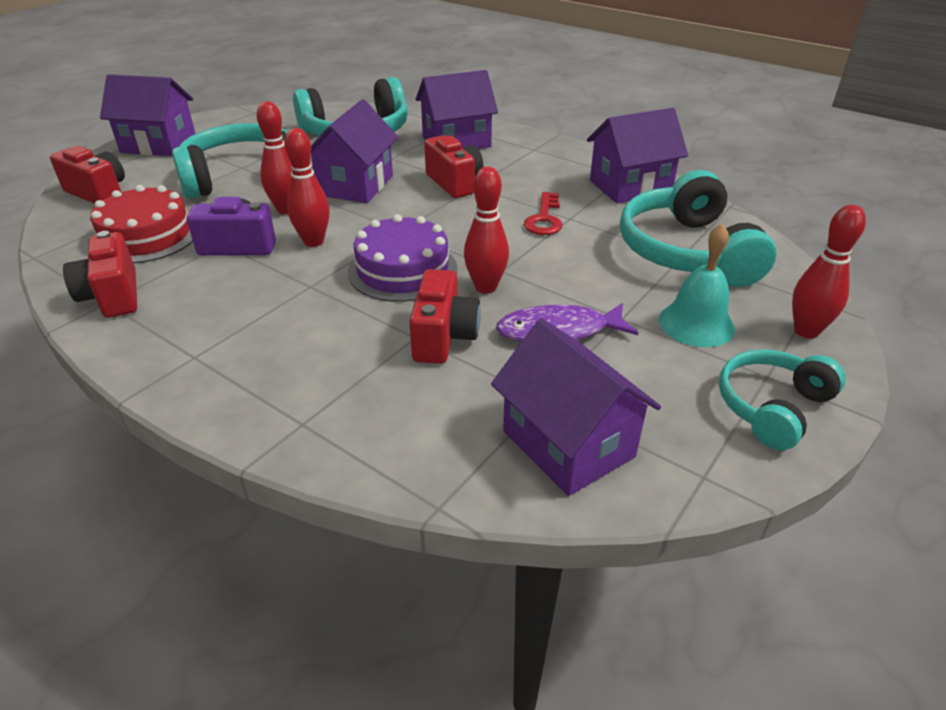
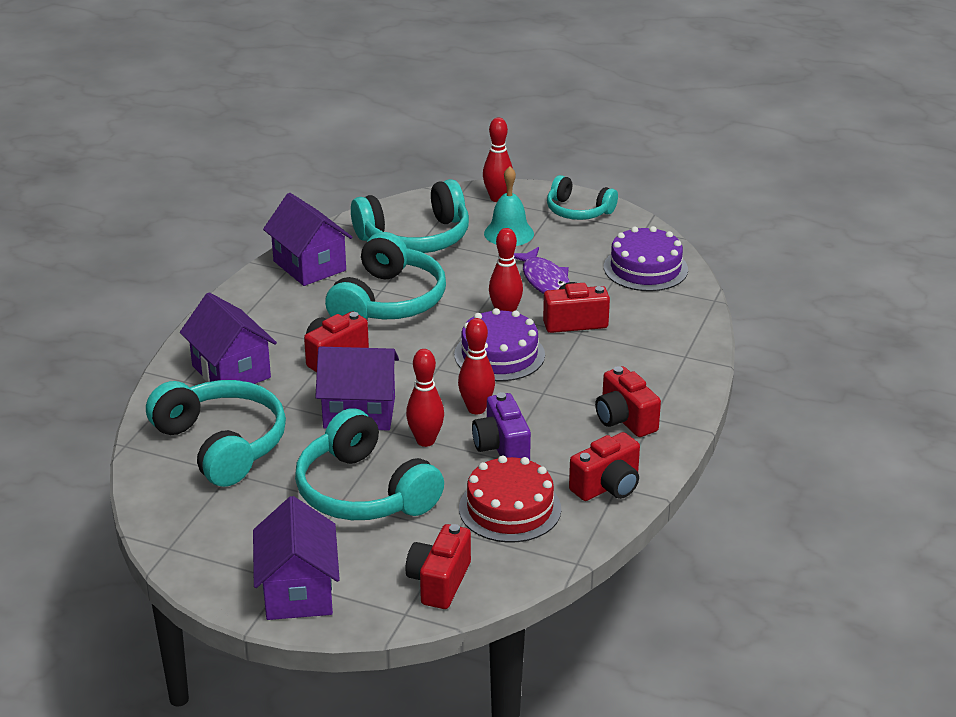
camera: 105 degrees left, 5 degrees down
purple house [491,318,661,496] -> purple cake [604,226,688,291]
red key [524,192,562,235] -> turquoise headphones [325,232,446,320]
none -> red camera [595,366,661,437]

